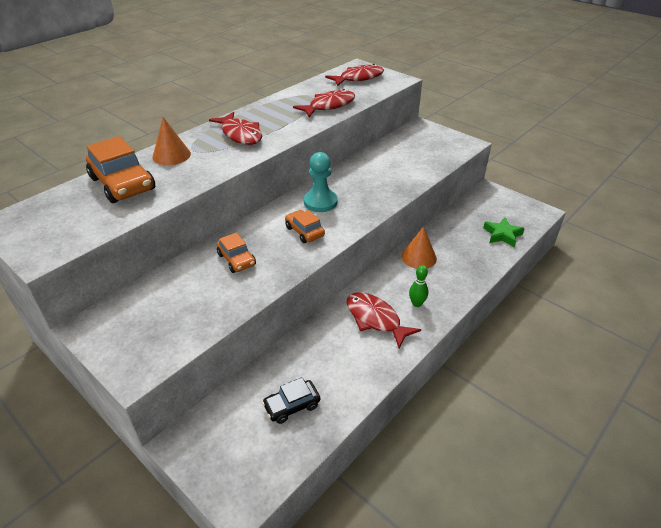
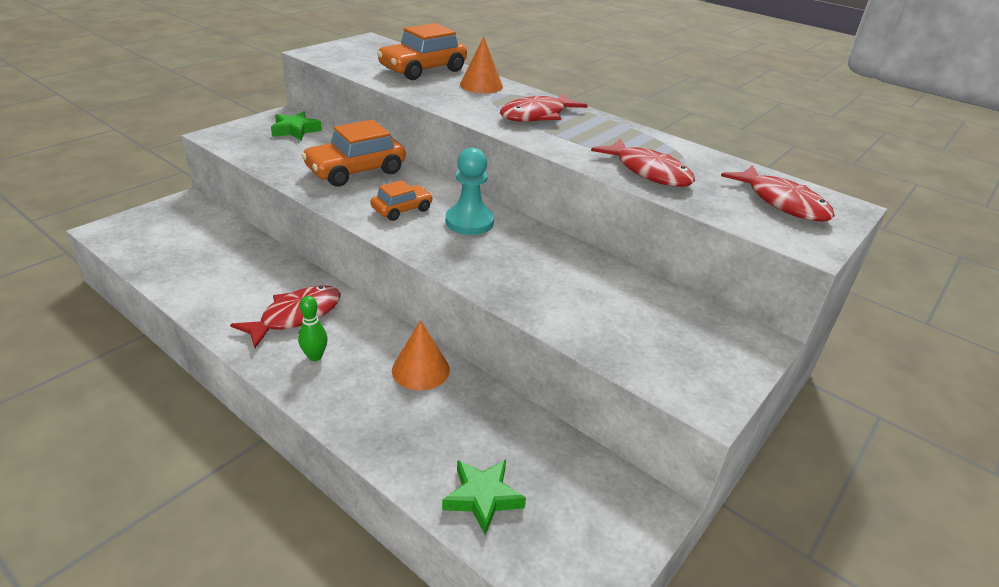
camera: 85 degrees right, 5 degrees down
orange car [217,232,256,273] -> orange car [301,120,406,187], size x1.76
black car [262,377,320,424] -> none
none -> green star [271,111,322,140]

